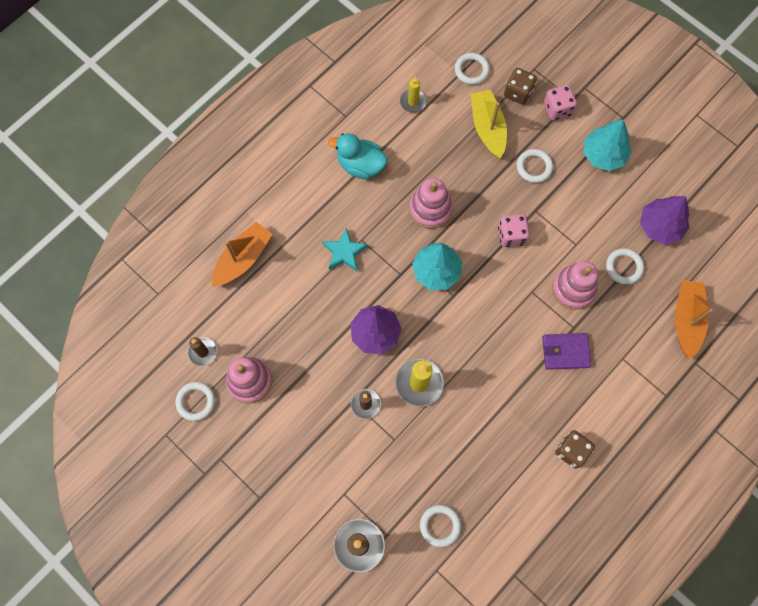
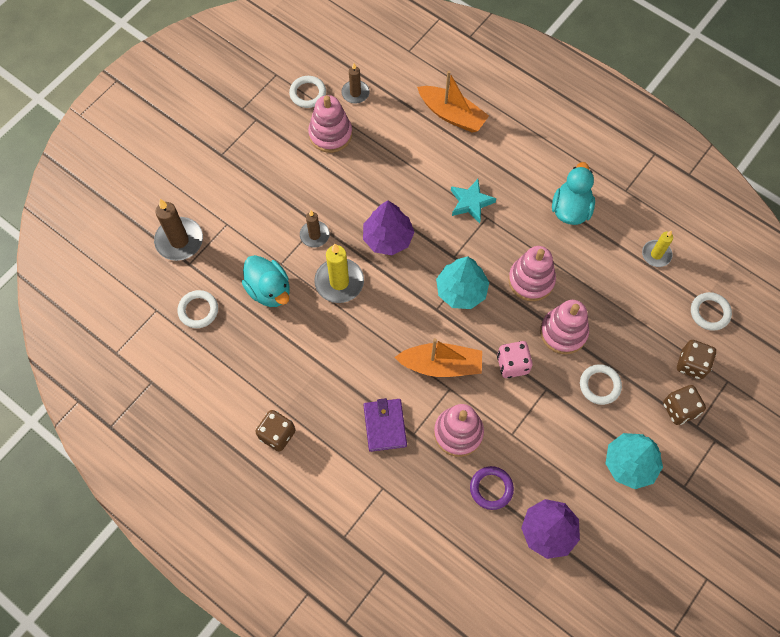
camera: 85 degrees right, 5 degrees down
yellow boat [471,90,507,158] -> none
pink dice [544,85,577,120] -> brown dice [663,385,706,425]
white ring [606,248,644,284] -> purple ring [470,466,514,510]
orange boat [675,280,713,359] -> orange boat moved to [394,338,482,377]
none -> turquoise duck [242,255,290,307]
none -> pink stacking toy [540,300,589,354]

